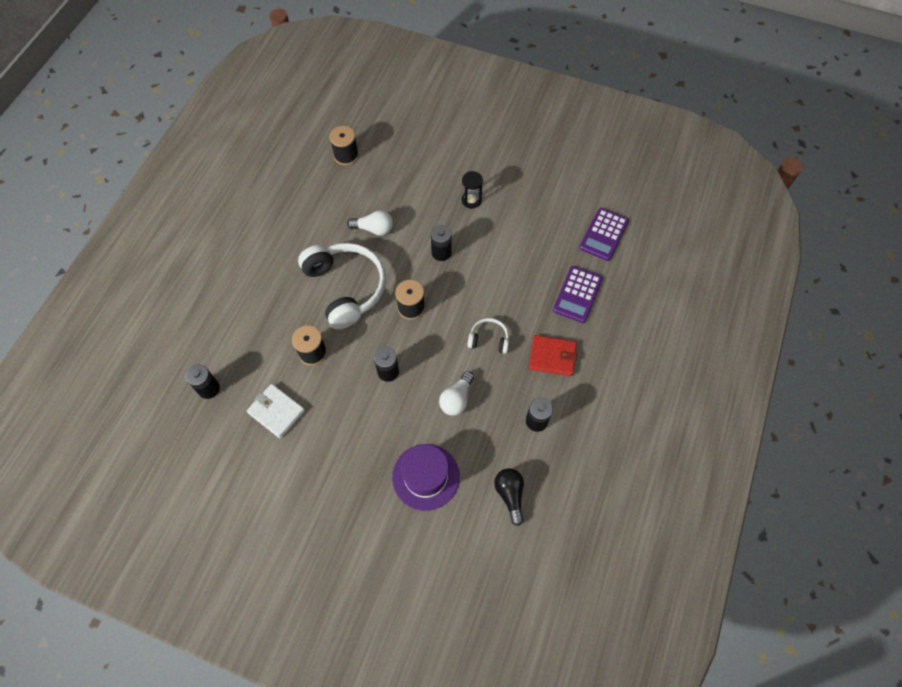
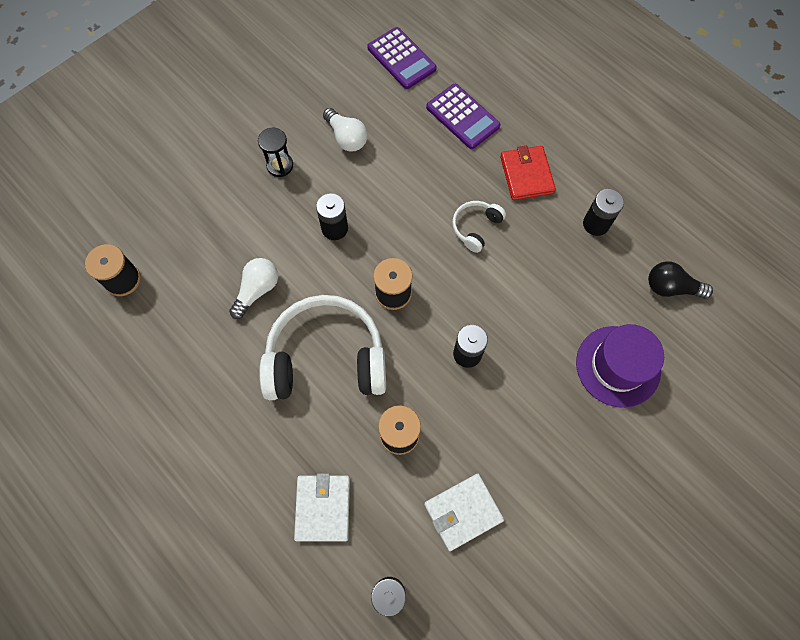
camera: 65 degrees left, 5 degrees up
white light bulb [439,371,474,416] -> white light bulb moved to [323,108,367,152]
red wallet [529,335,577,376] -> red wallet turned 45 degrees counterclockwise [500,145,556,200]
none -> white wallet [294,473,350,542]

